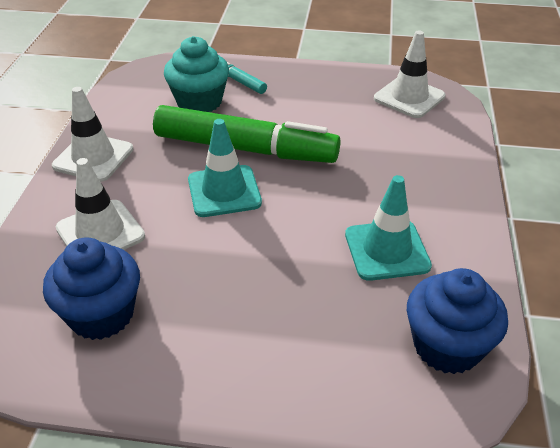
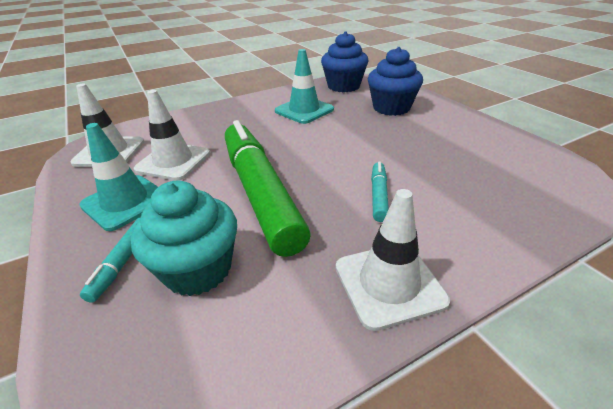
camera: 125 degrees left, 5 degrees down
blue cupcake [43,238,140,340] -> blue cupcake moved to [368,47,423,116]
white traffic cone [56,158,145,250] -> white traffic cone moved to [134,90,210,181]
turquoise traffic cone [188,119,262,217] -> turquoise traffic cone moved to [79,123,158,231]
none -> turquoise marker [371,162,389,222]

